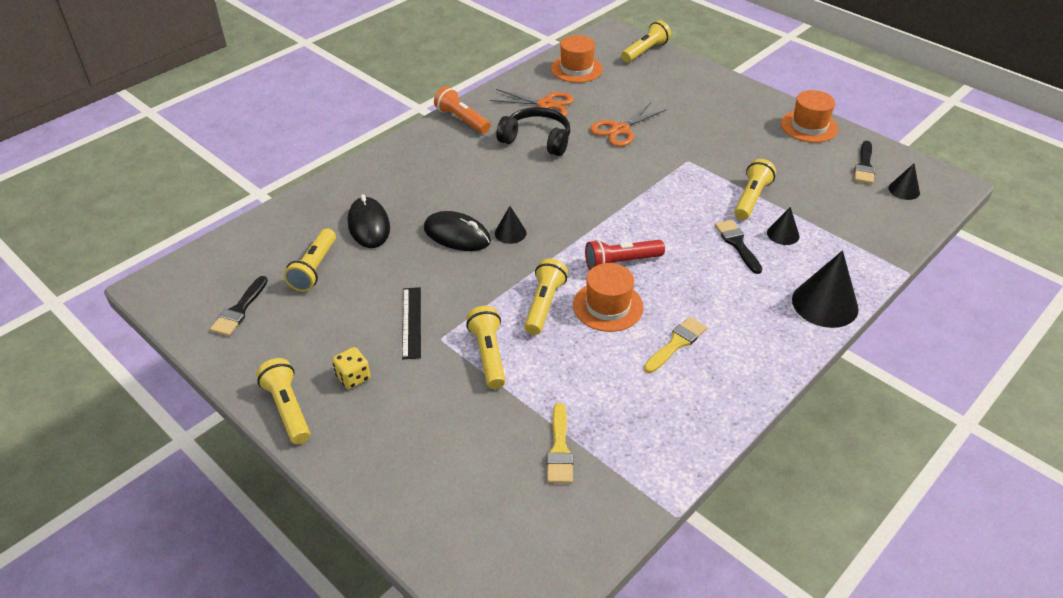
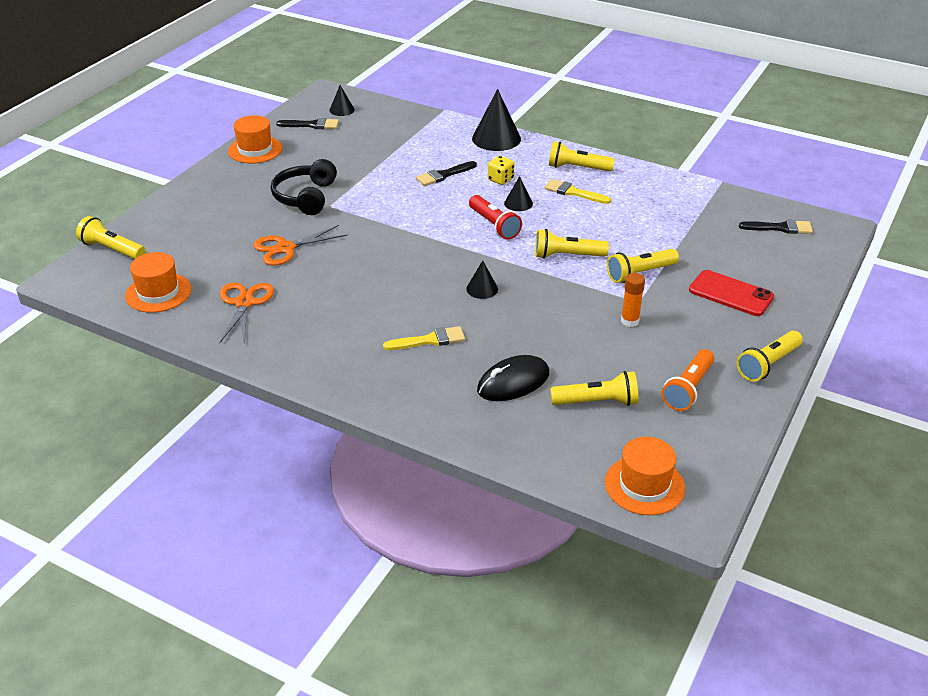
camera: 105 degrees left, 5 degrees down
black brush [210,276,268,336] -> black brush moved to [739,219,813,234]
yellow dice [332,347,371,389] -> yellow dice moved to [488,156,514,185]
black ruler [402,287,421,359] -> orange glue stick [621,273,645,327]
black mouse [424,211,491,251] -> none
orange flashlight [434,86,490,134] -> orange flashlight moved to [661,349,714,411]
black headphones [496,107,570,156] -> black headphones moved to [271,159,337,215]
yellow brush [547,403,573,483] -> yellow brush moved to [383,326,465,350]
orange hat [573,263,643,332] -> orange hat moved to [605,437,685,515]
orange scissors [590,103,666,147] -> orange scissors turned 120 degrees clockwise [253,225,348,266]
yellow flashlight [734,159,776,220] -> yellow flashlight moved to [549,141,615,172]
black cone [767,207,799,245] -> black cone moved to [504,176,533,211]
none -> red phone [689,270,774,316]

